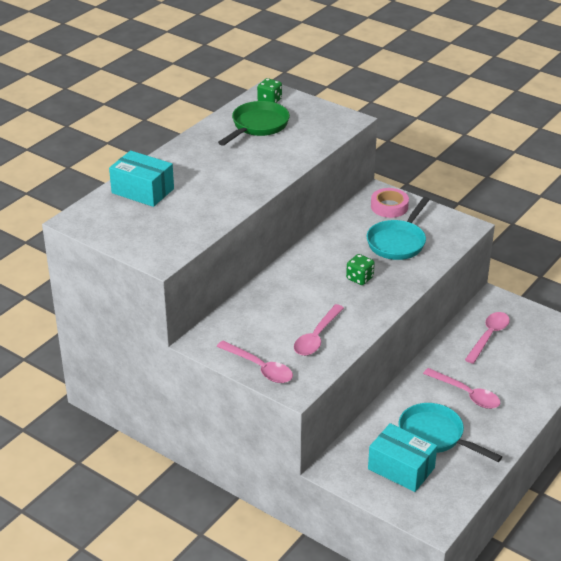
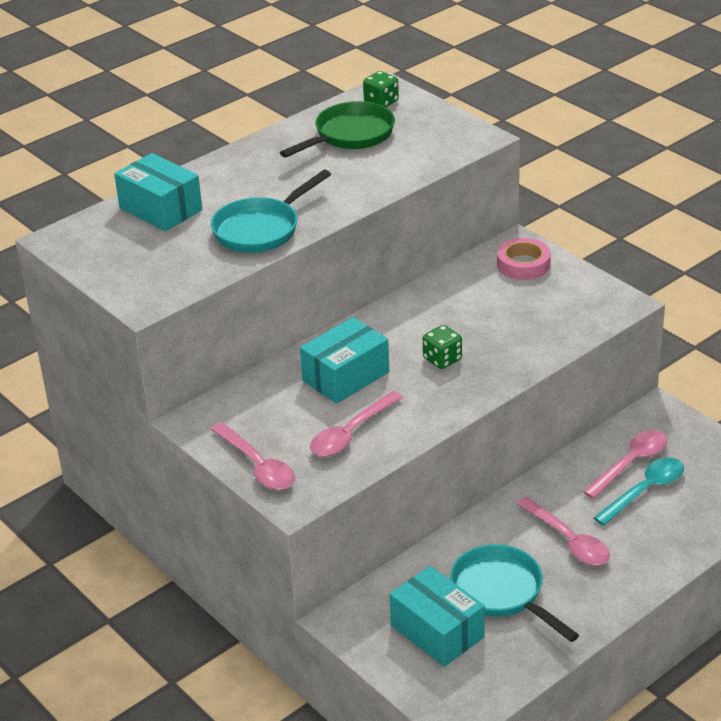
camera: 15 degrees right, 0 degrees up
turquoise pan [367,197,430,260] -> turquoise pan moved to [211,170,331,253]
none -> turquoise box [300,317,389,404]
none -> turquoise spoon [594,457,684,526]

